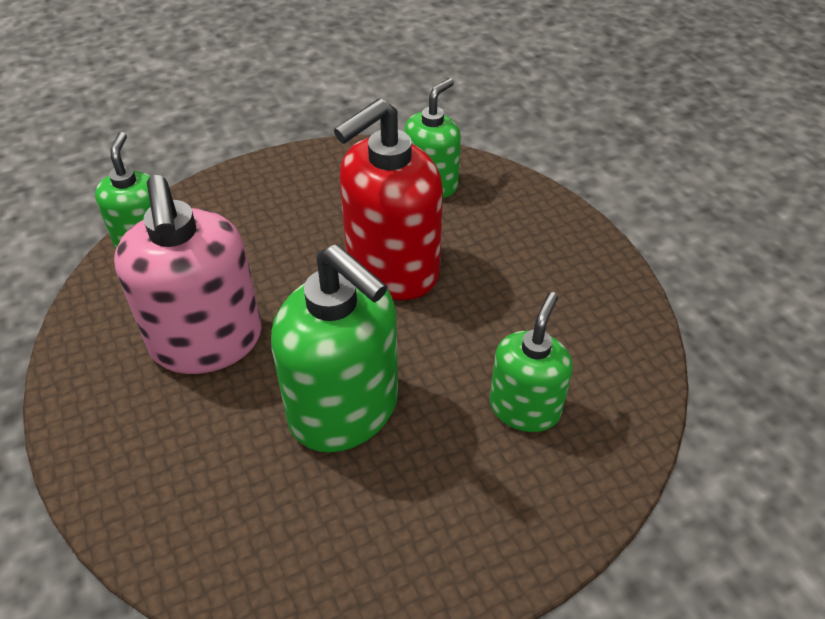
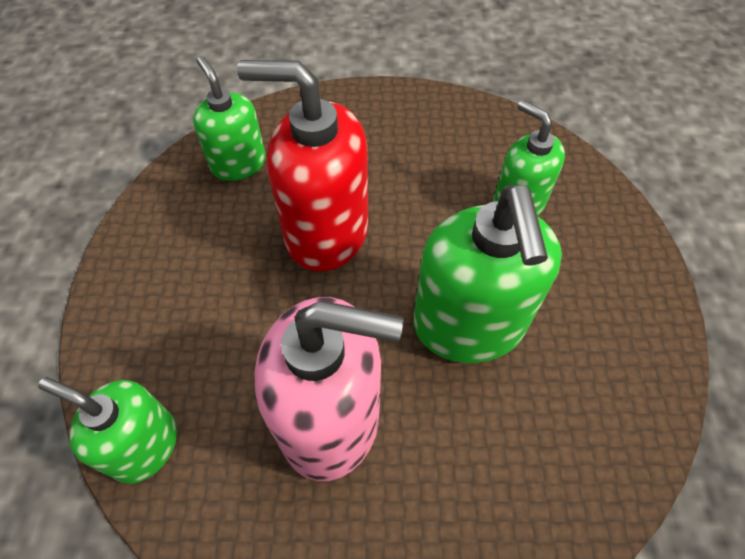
camera: 65 degrees left, 10 degrees up
green soap dispenser [271,244,398,453] -> green soap dispenser turned 105 degrees clockwise [413,184,562,363]
red soap dispenser [334,98,443,300] -> red soap dispenser turned 120 degrees clockwise [237,60,368,272]

